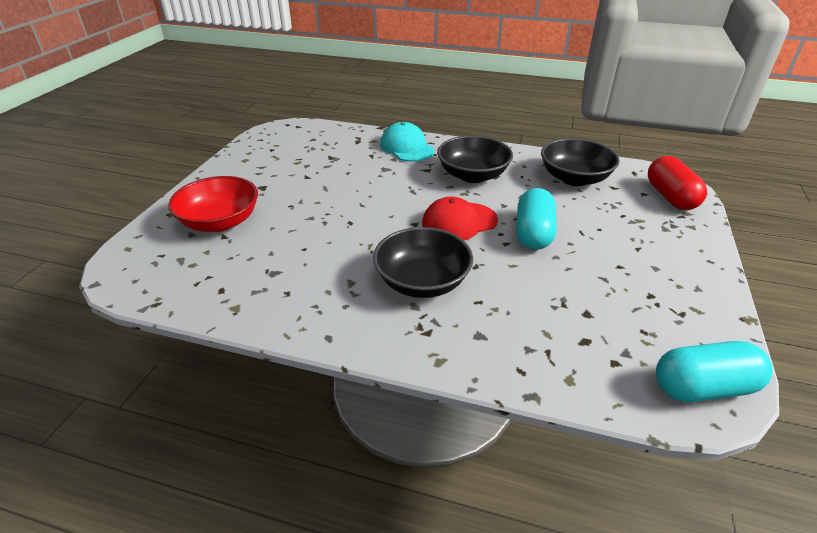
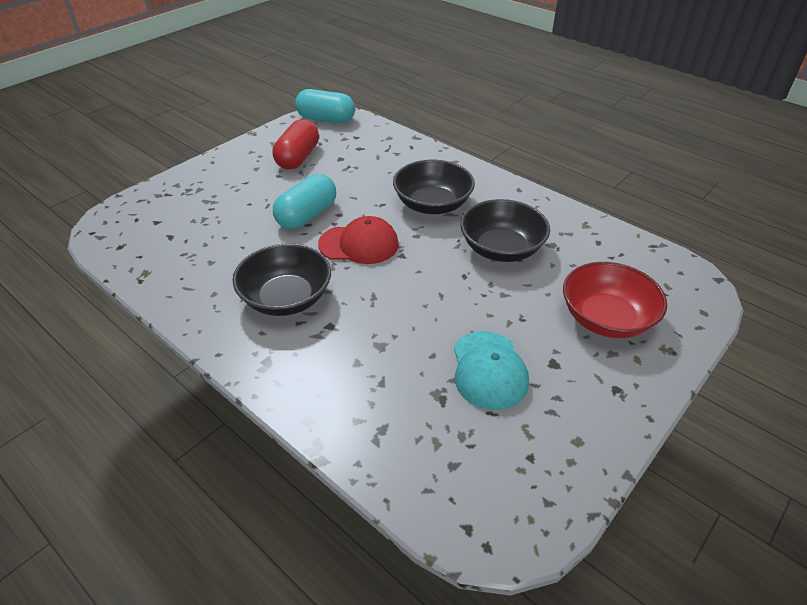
camera: 155 degrees left, 5 degrees up
turquoise cap [380,122,435,162] -> turquoise cap moved to [454,331,529,410]
black bowl [541,138,620,186] -> black bowl moved to [460,199,550,262]
red capsule [648,156,707,210] -> red capsule moved to [273,119,319,169]

